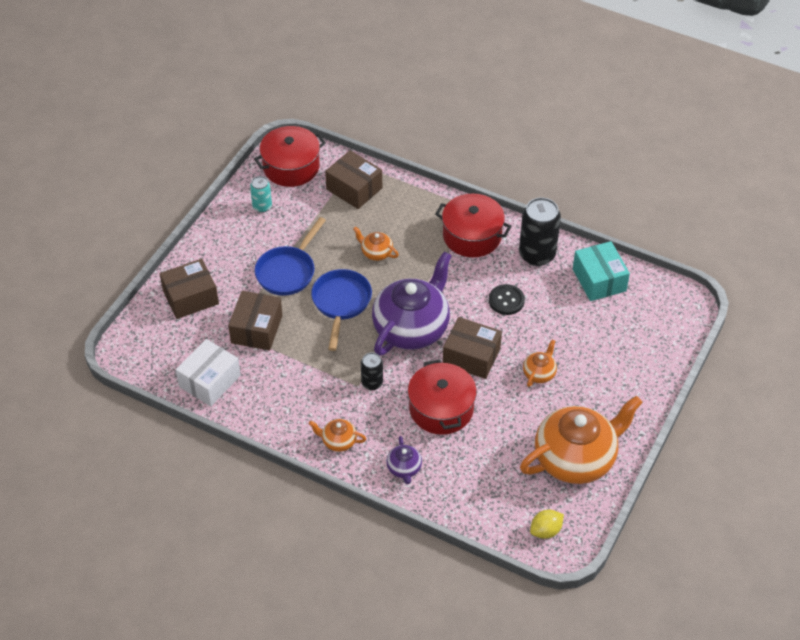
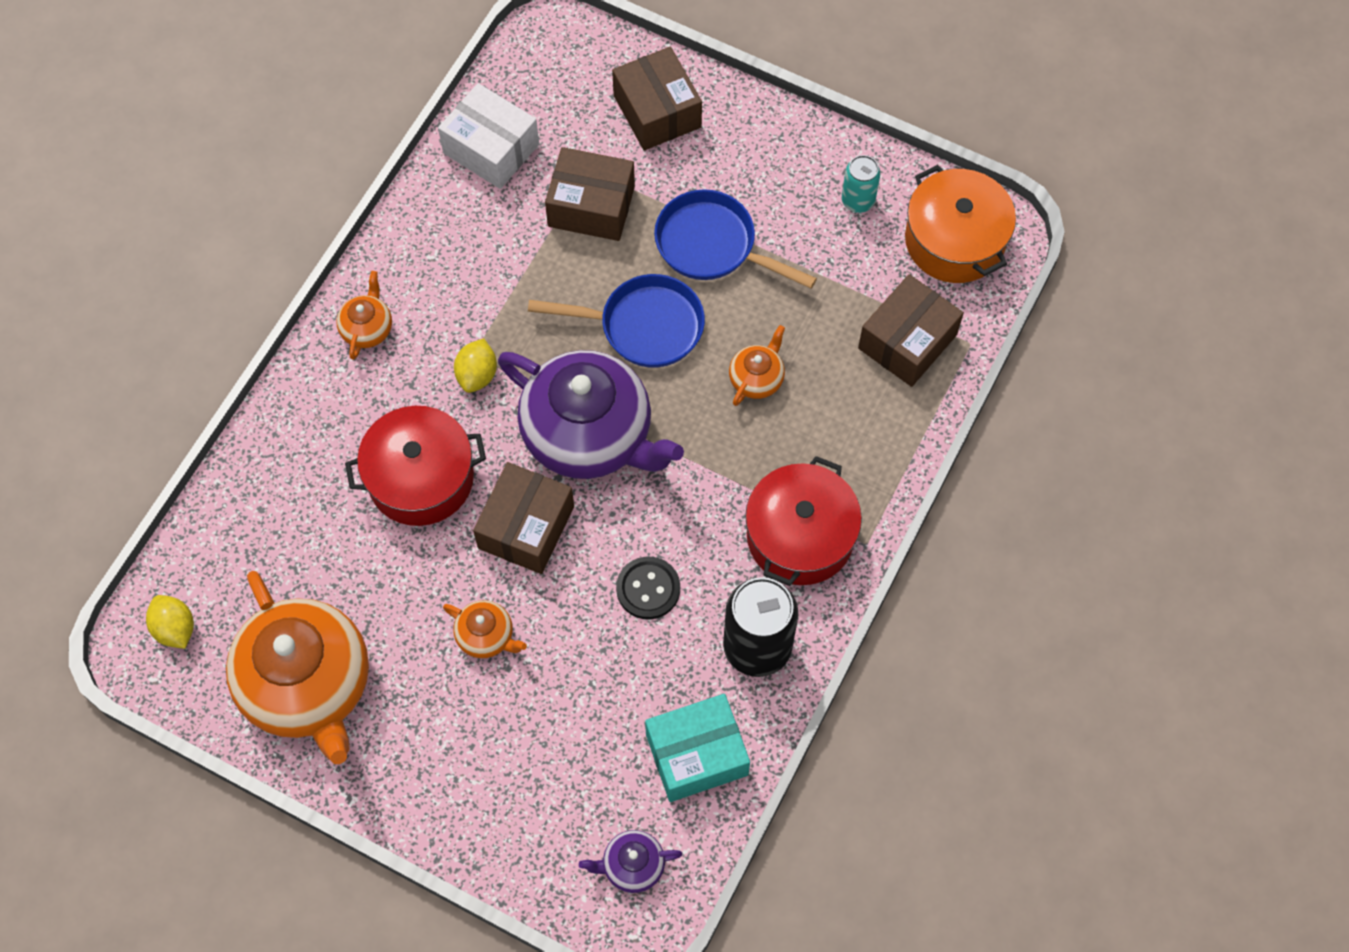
camera: 90 degrees right, 15 degrees up
red pot [254,126,326,187] -> orange pot [905,165,1016,283]
black can [361,352,383,390] -> yellow lemon [454,338,497,393]
purple teapot [386,436,422,484] -> purple teapot moved to [579,830,683,893]

